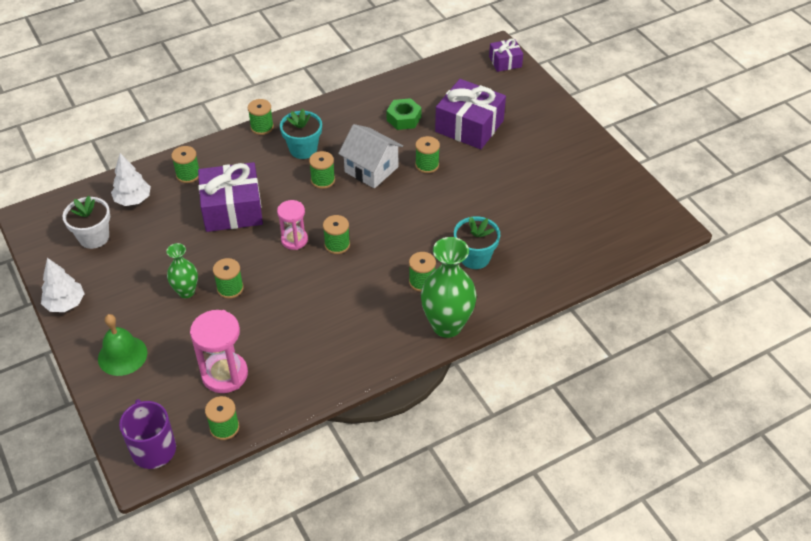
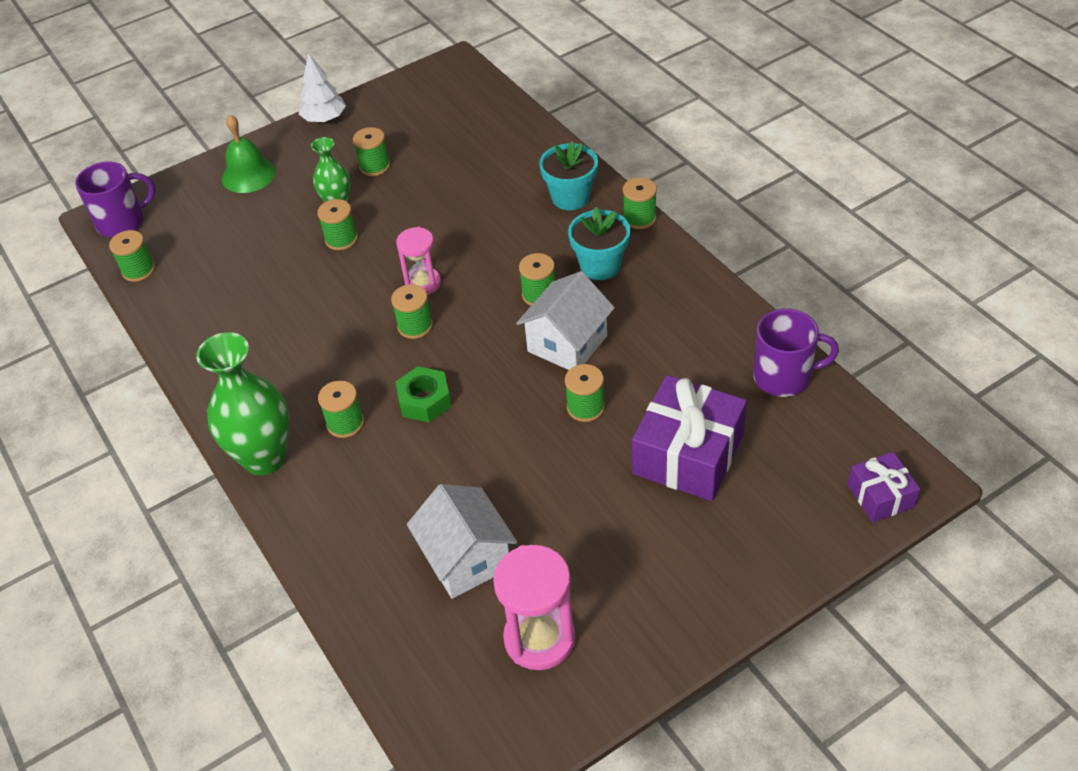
camera: 90 degrees right, 0 degrees up
white flower pot [63,196,110,249] -> none
white tree [111,153,151,206] -> none
green spool [171,146,199,183] -> green spool moved to [353,127,390,176]
pink hourglass [190,310,248,393] -> pink hourglass moved to [493,545,575,670]
purple gift [198,162,263,232] -> none
green nut [386,98,422,130] -> green nut moved to [395,366,452,422]
turquoise flower pot [454,216,500,269] -> turquoise flower pot moved to [539,141,598,210]
none -> white house [407,484,517,599]
none -> purple mug [753,309,839,397]

